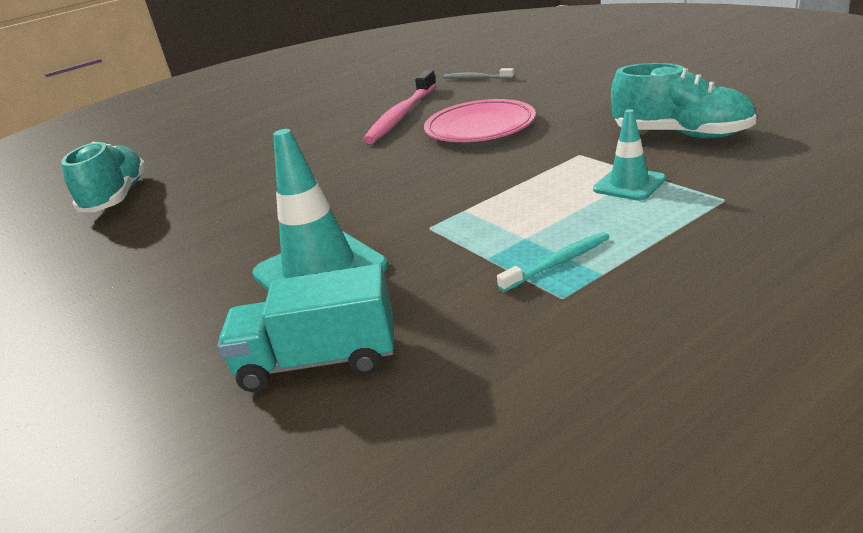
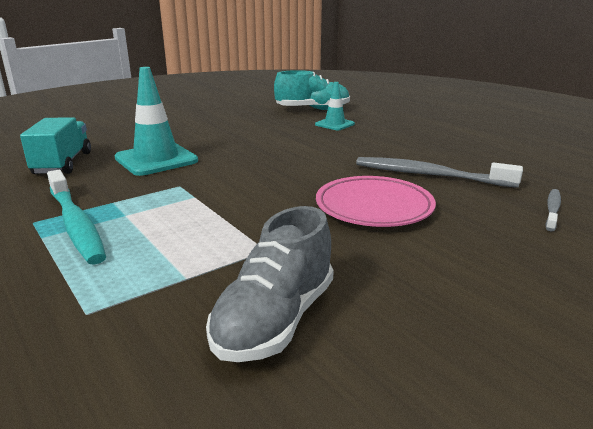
camera: 85 degrees right, 5 degrees down
pink toothbrush [363,70,437,144] -> grey toothbrush [356,157,523,188]
turquoise toothbrush [497,232,610,292] -> turquoise toothbrush [47,170,106,265], size x1.90
turquoise traffic cone [593,109,666,201] -> turquoise traffic cone moved to [315,82,355,130]
turquoise shoe [611,63,756,139] -> grey shoe [206,206,334,362]

